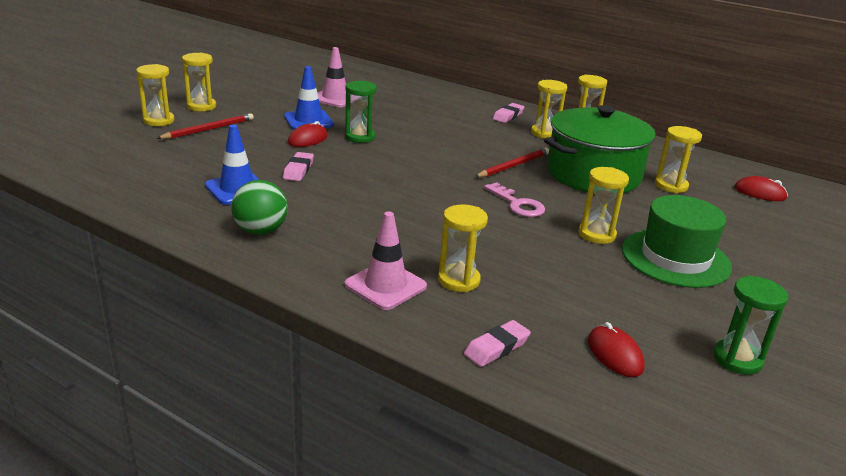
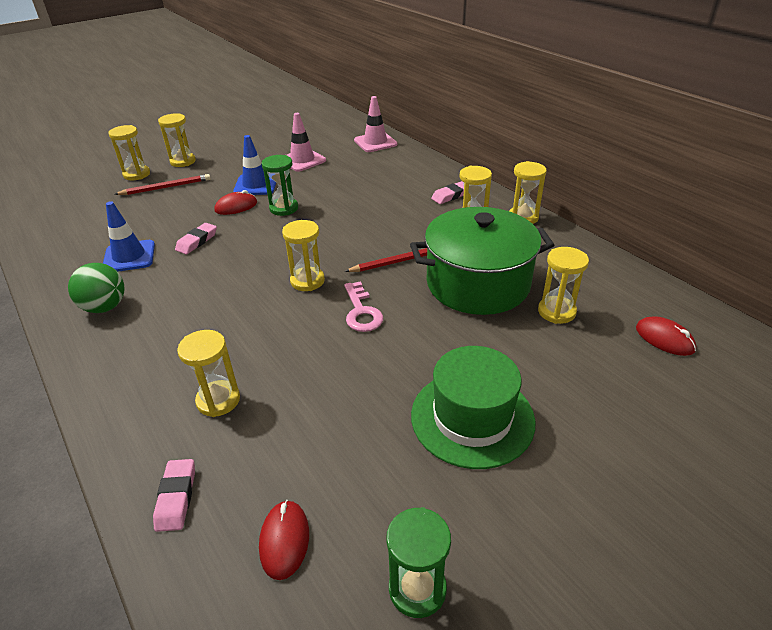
camera: 25 degrees right, 10 degrees up
pink traffic cone [345,211,427,310] -> pink traffic cone moved to [354,96,397,152]
pink eraser [464,320,531,367] -> pink eraser turned 75 degrees counterclockwise [153,459,195,532]
yellow hourglass [578,167,629,244] -> yellow hourglass moved to [282,220,325,291]

